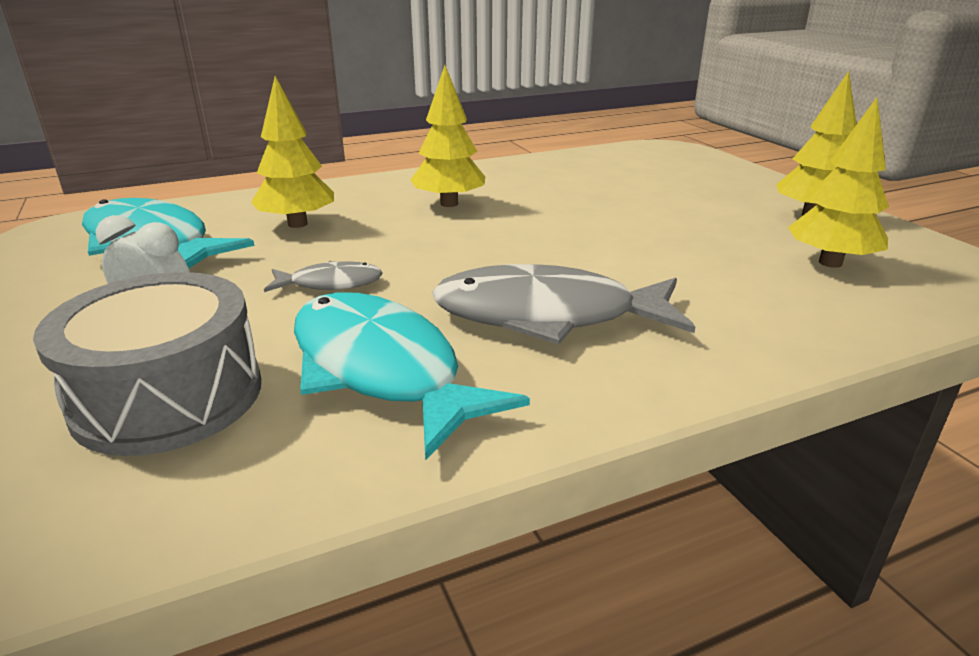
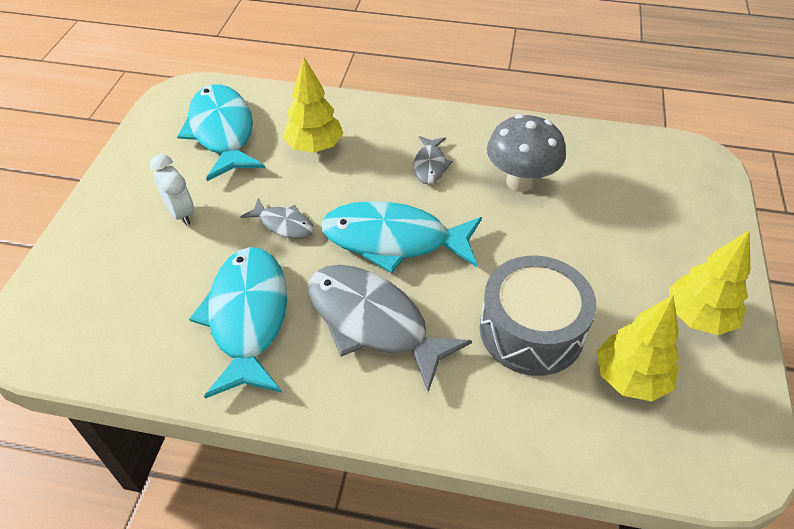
camera: 35 degrees right, 20 degrees up
grey drum [33,272,261,456] -> grey drum moved to [480,255,596,376]
yellow tree [411,65,485,207] -> grey fish [414,136,453,184]
none -> turquoise fish [321,201,482,273]
none -> grey mushroom [487,114,566,192]

